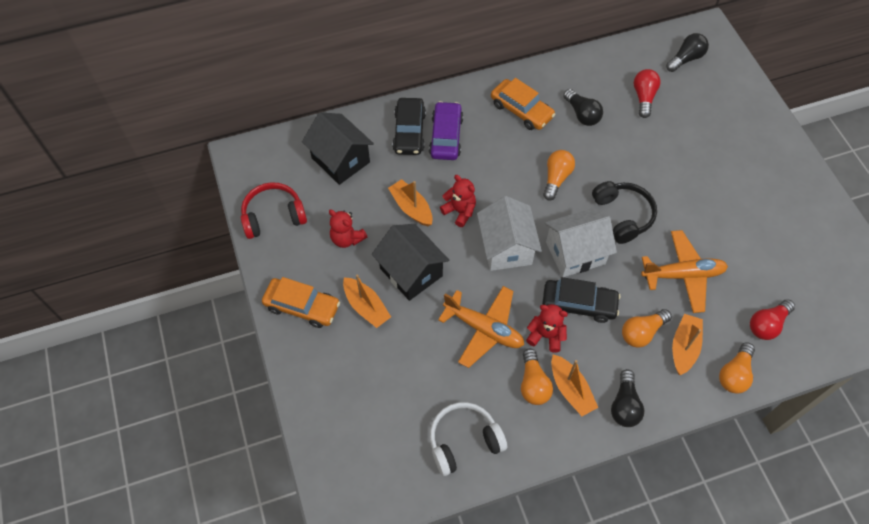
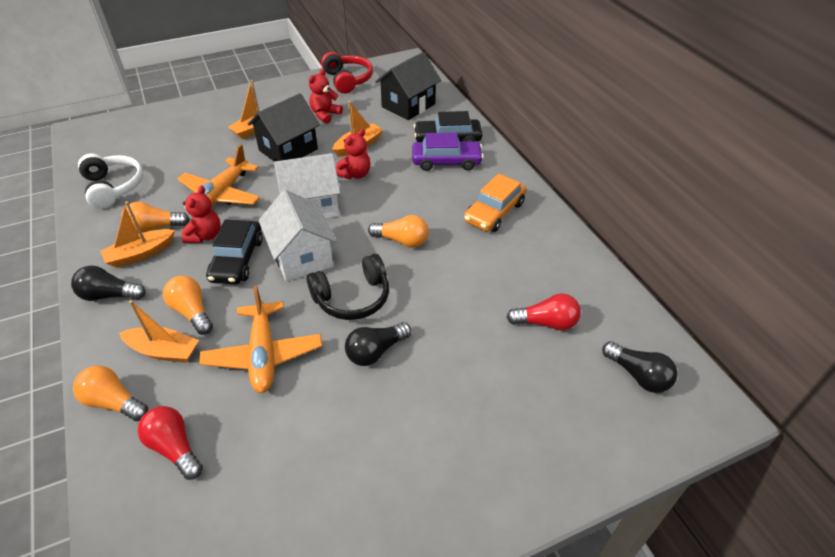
camera: 85 degrees right, 15 degrees down
orange car [262,277,340,328] -> none
black light bulb [563,89,603,126] -> black light bulb moved to [345,322,411,366]

